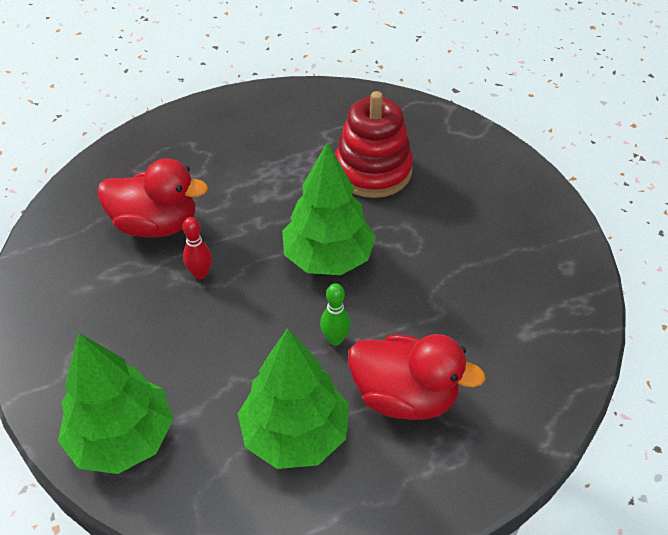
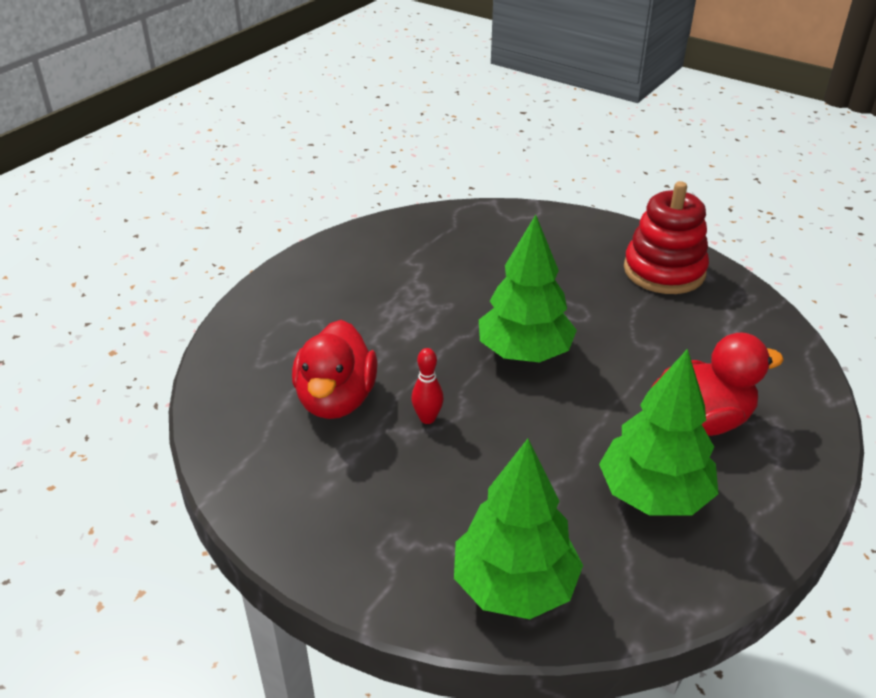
camera: 35 degrees left, 10 degrees down
red duck [98,158,208,238] -> red duck turned 120 degrees clockwise [292,320,378,419]
green bowling pin [320,283,351,346] -> none
red stacking toy [335,91,413,198] -> red stacking toy moved to [624,181,709,294]

